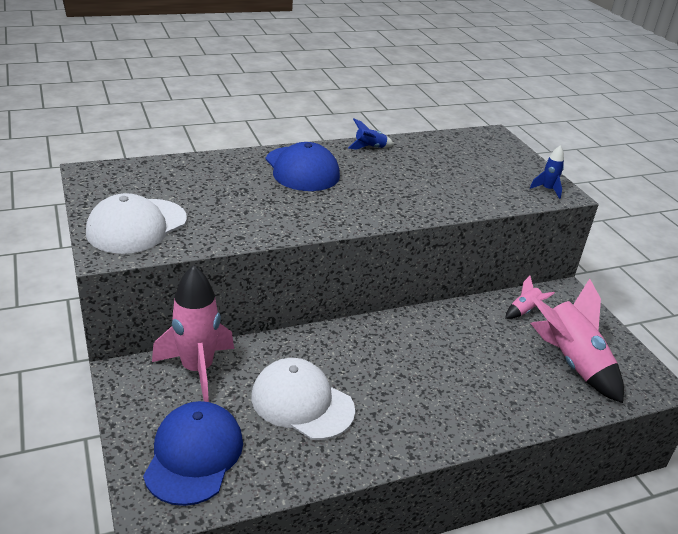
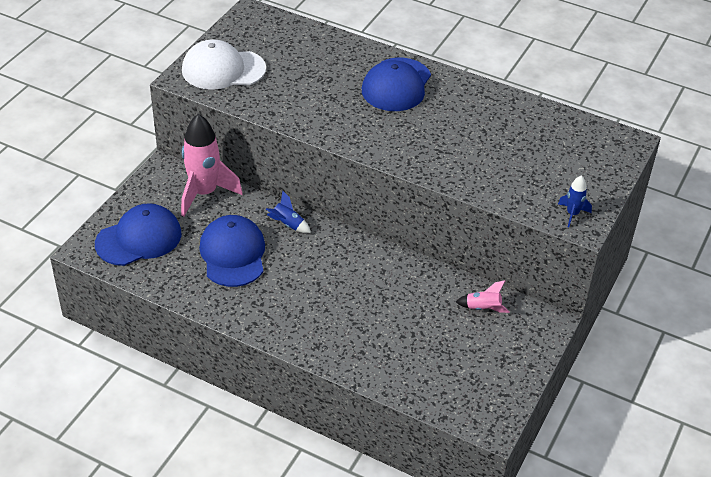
camera: 50 degrees right, 10 degrees up
white cap [251,358,355,440] -> blue cap [199,215,265,287]
blue rocket [348,118,394,150] -> blue rocket moved to [266,190,311,233]
pink rocket [530,279,624,403] -> none

